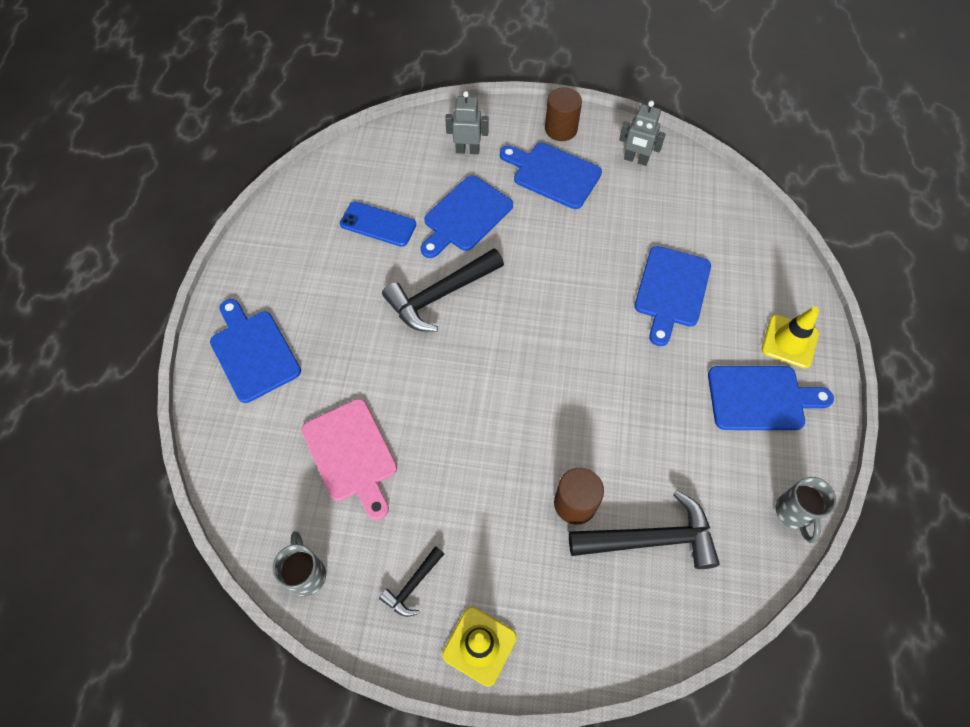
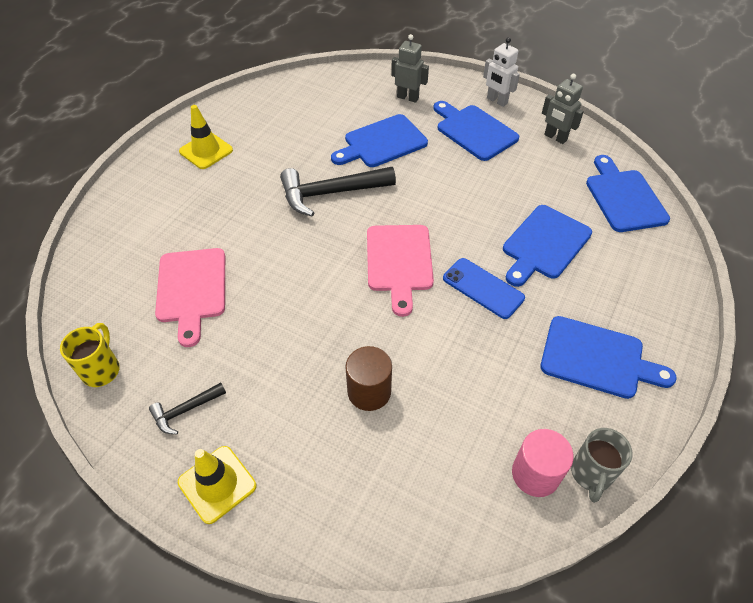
camera: 20 degrees right, 10 degrees down
blue cutting board [210,299,301,403] -> blue cutting board moved to [586,155,670,232]
grey mug [273,531,326,596] -> yellow mug [60,323,120,387]
blue phone [340,202,416,247] -> blue phone moved to [443,258,525,319]
brown cylinder [545,87,582,141] -> white robot [483,37,520,107]
black hammer [569,491,720,569] -> none
yellow traffic cone [762,307,819,368] -> yellow traffic cone moved to [179,105,233,169]
none -> pink cutting board [367,225,434,317]
none -> pink cylinder [512,429,574,497]

